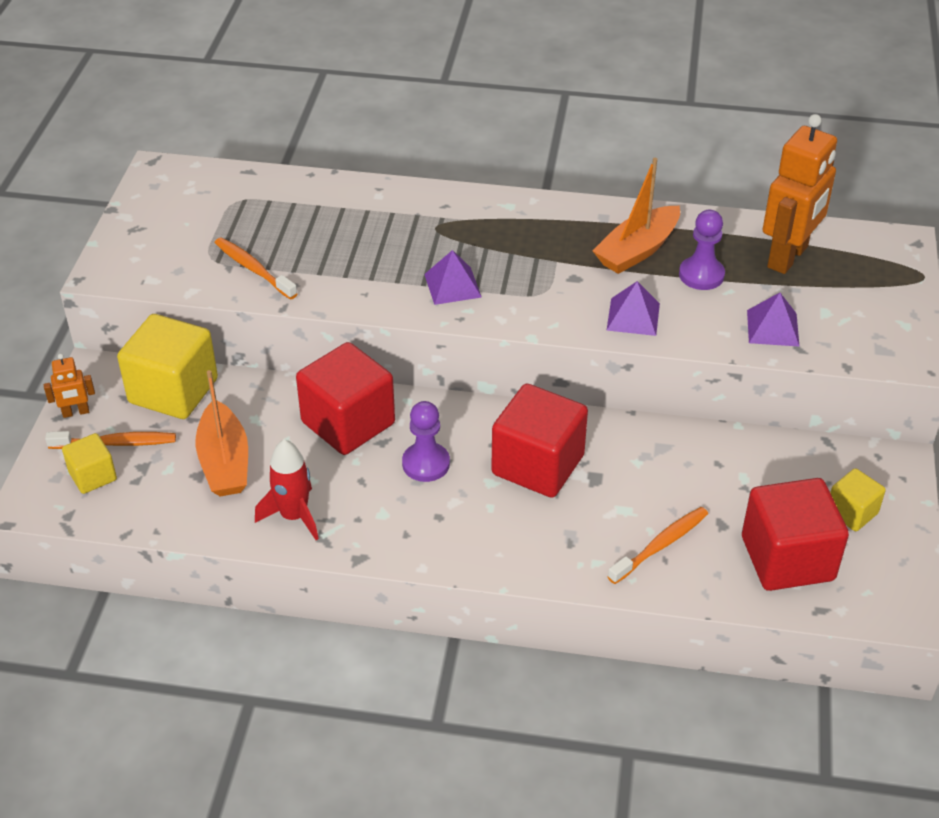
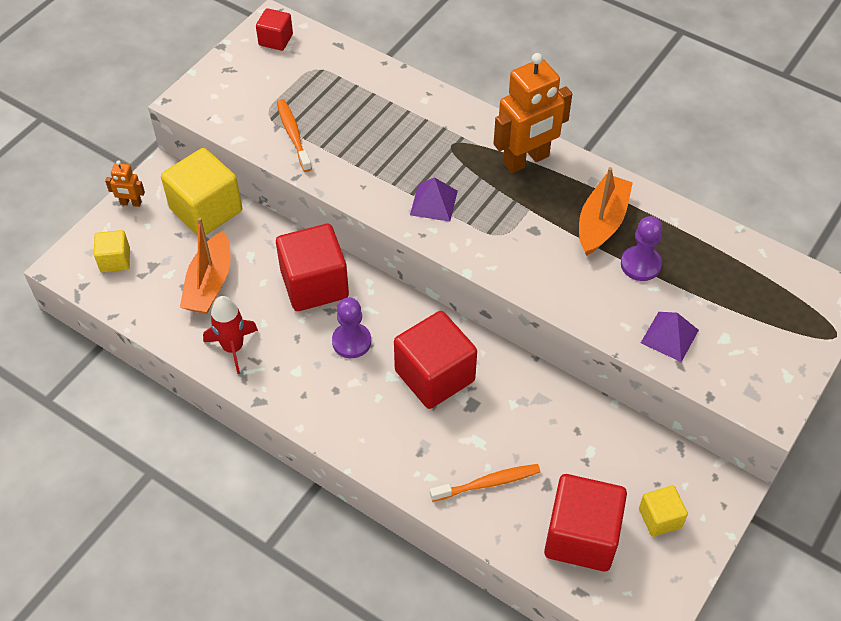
camera: 25 degrees right, 10 degrees up
orange toothbrush [45,431,176,449] -> none
orange boat [593,158,680,274] -> orange boat turned 135 degrees clockwise [579,167,633,256]
purple pyramid [607,281,660,336] -> none
orange robot [763,114,837,274] -> orange robot moved to [493,53,572,173]
none -> red cube [256,8,293,51]

